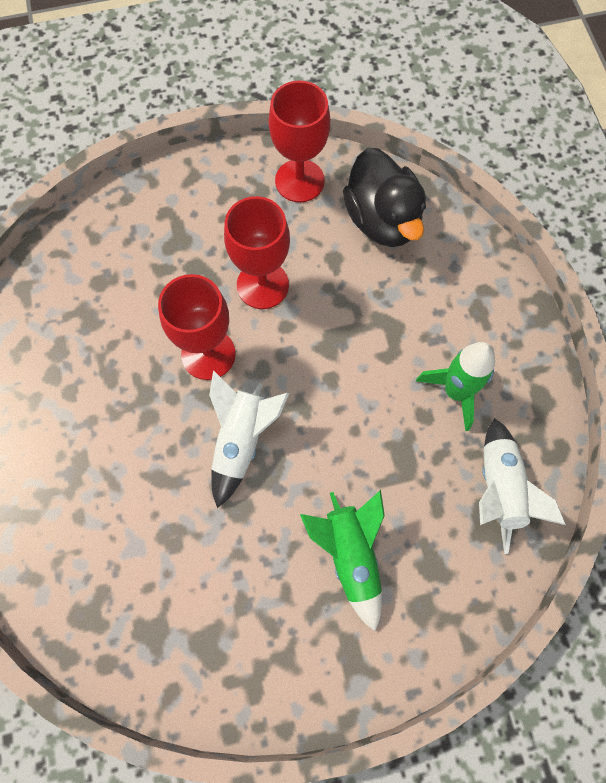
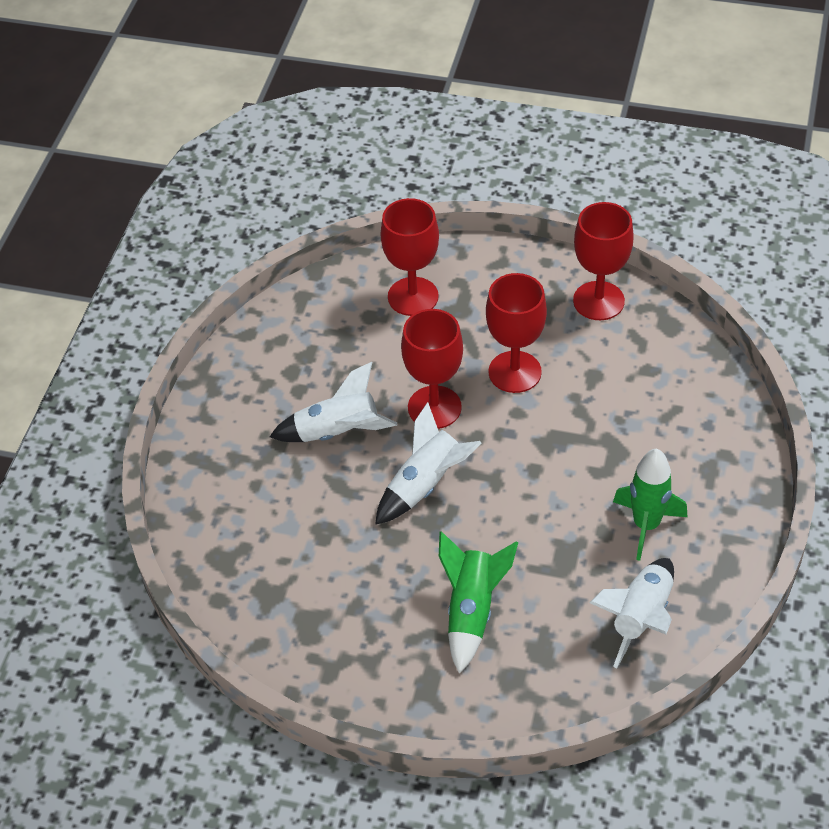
camera: 30 degrees right, 20 degrees down
black duck [343,148,426,247] -> none
none -> white rocket [270,362,397,442]
none -> red goblet [381,198,439,316]

